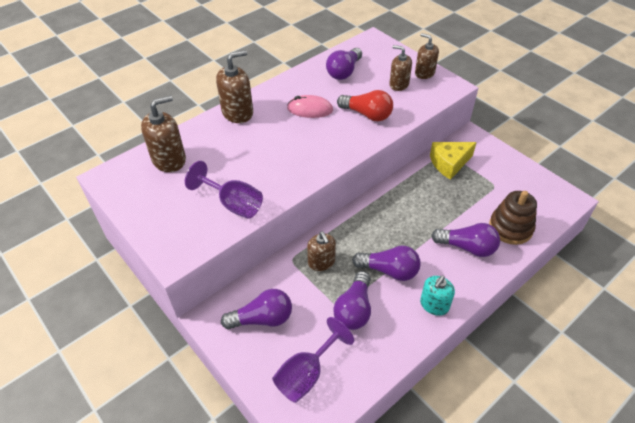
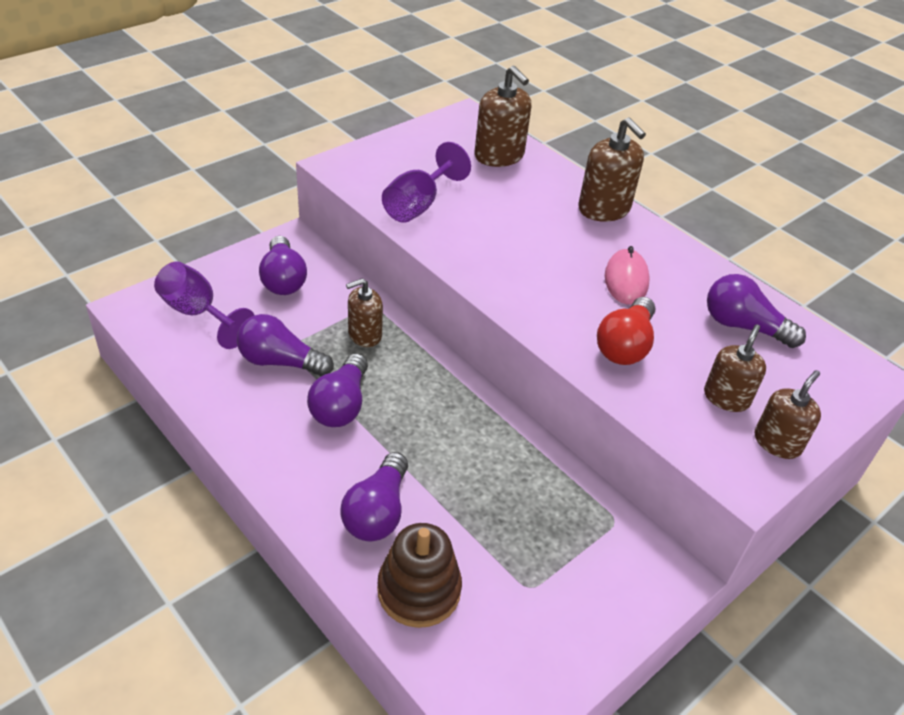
camera: 85 degrees right, 5 degrees down
turquoise soap dispenser [420,275,455,316] -> none
yellow cheese [430,142,477,180] -> none

